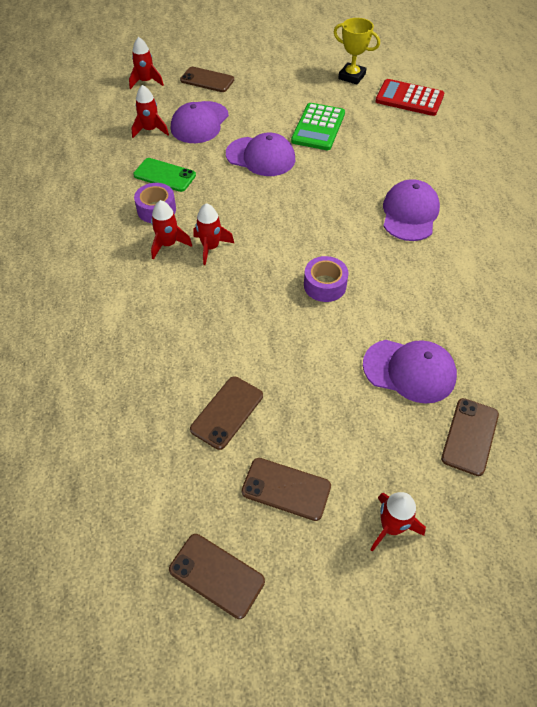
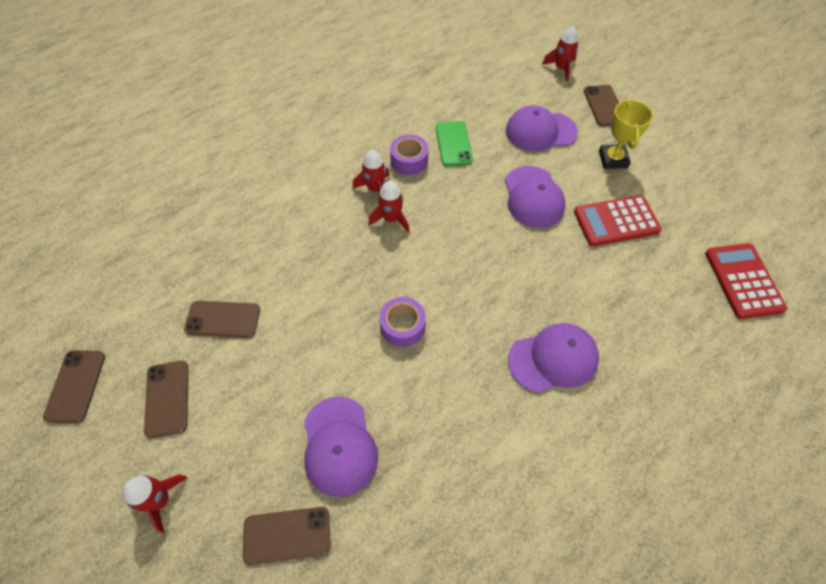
camera: 60 degrees right, 5 degrees up
red rocket [132,85,169,138] -> none
green calculator [291,103,345,150] -> red calculator [574,195,662,246]
yellow trophy [334,18,380,84] -> yellow trophy moved to [599,99,653,169]

